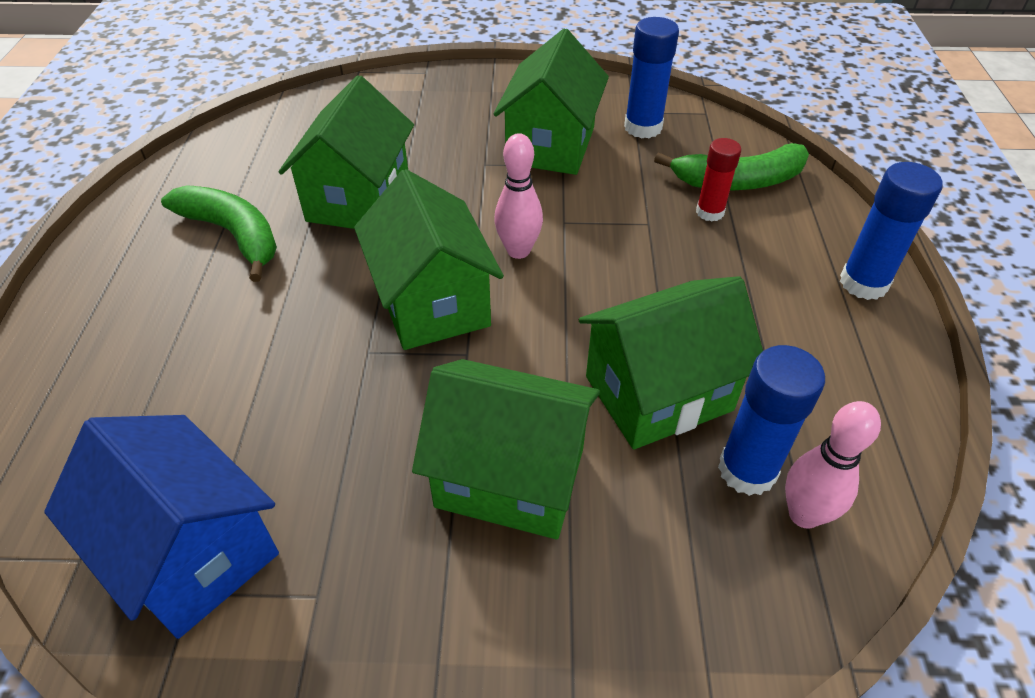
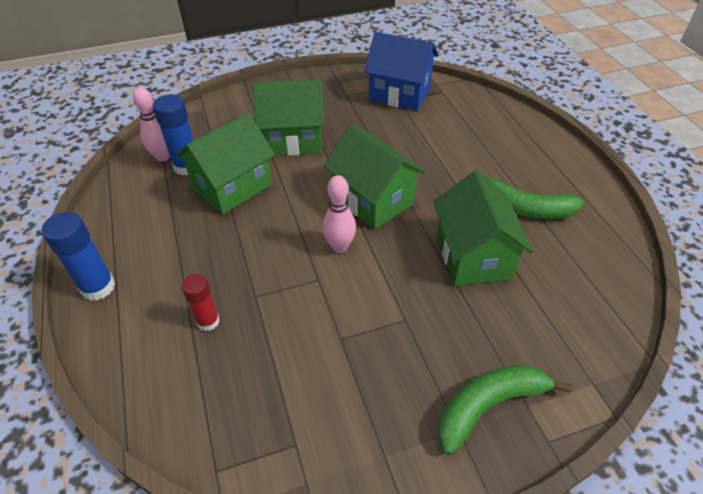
camera: 160 degrees right, 0 degrees up
green house [493,28,609,175] -> none
blue glue stick [624,17,679,138] -> none
green banana [654,143,809,190] -> green banana moved to [438,365,572,455]

